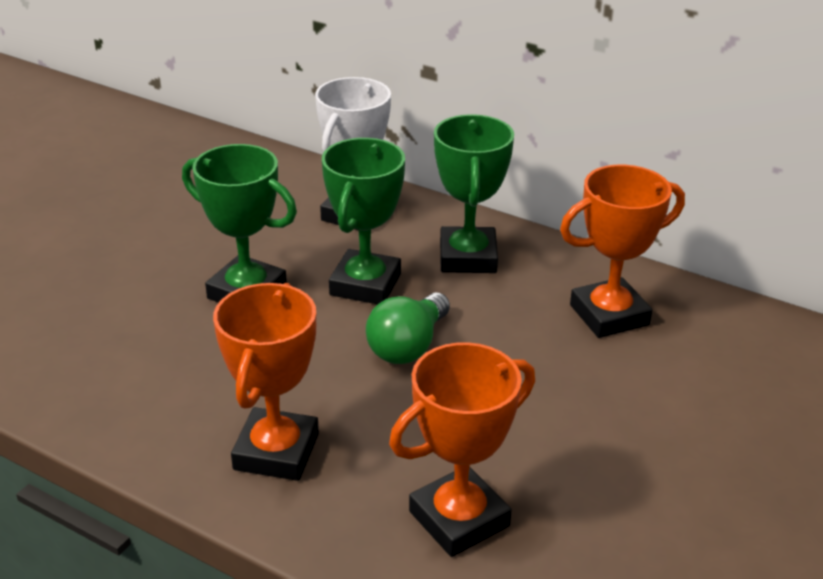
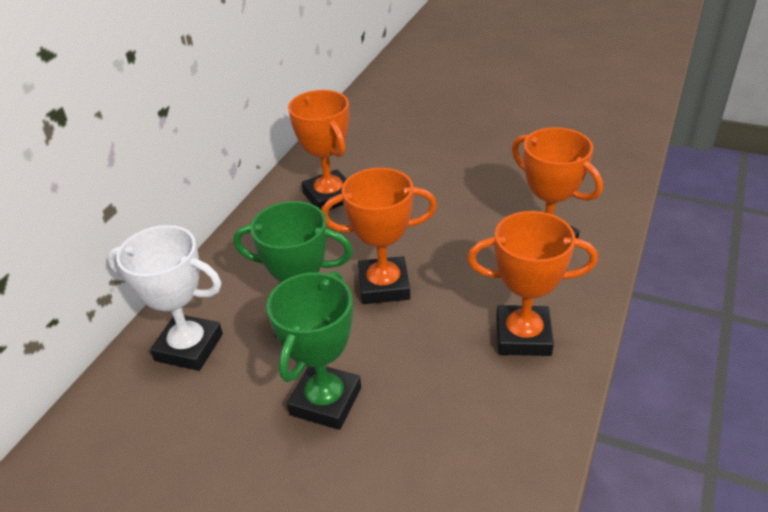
camera: 95 degrees left, 5 degrees up
green light bulb [366,292,450,364] -> orange trophy [321,168,437,304]
green trophy [434,114,514,273] -> none

